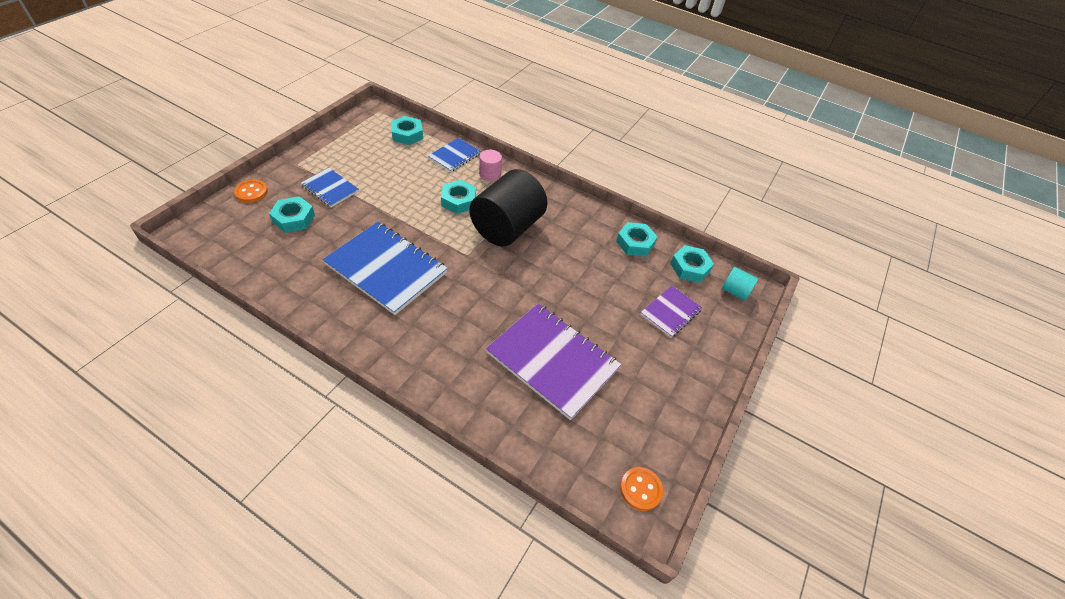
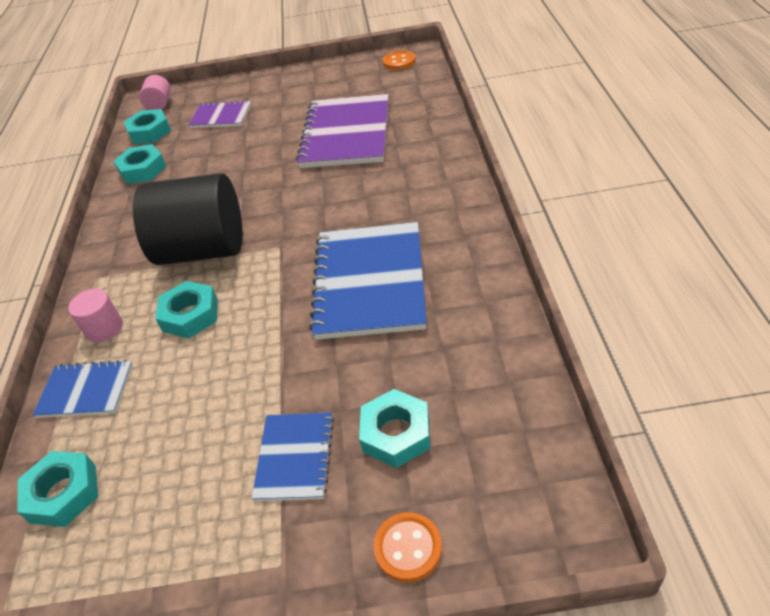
camera: 115 degrees left, 5 degrees down
turquoise cylinder [722,267,758,301] -> pink cylinder [139,75,171,110]

